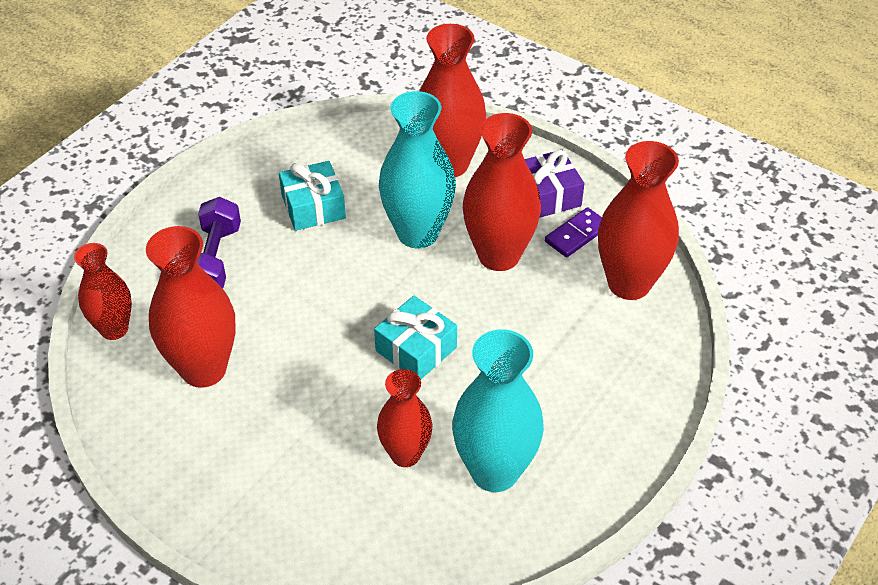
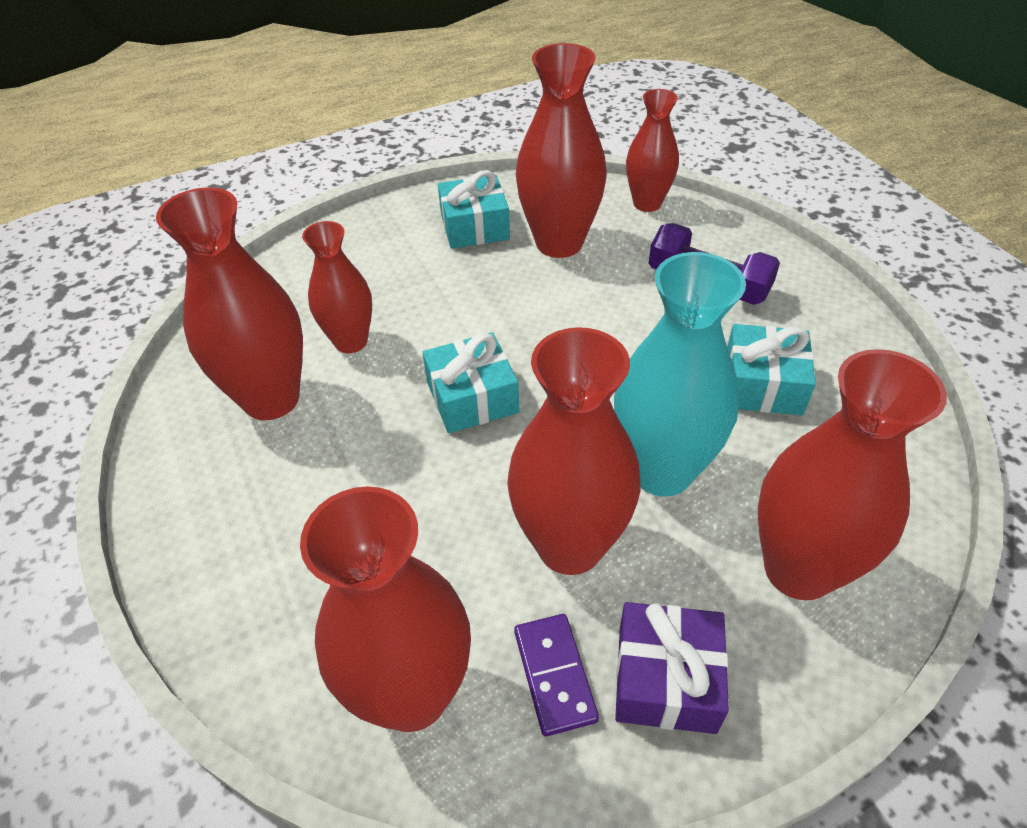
camera: 120 degrees right, 0 degrees up
turquoise vase [452,329,544,492] -> red vase [156,187,303,420]
none -> turquoise gift [438,170,510,249]

